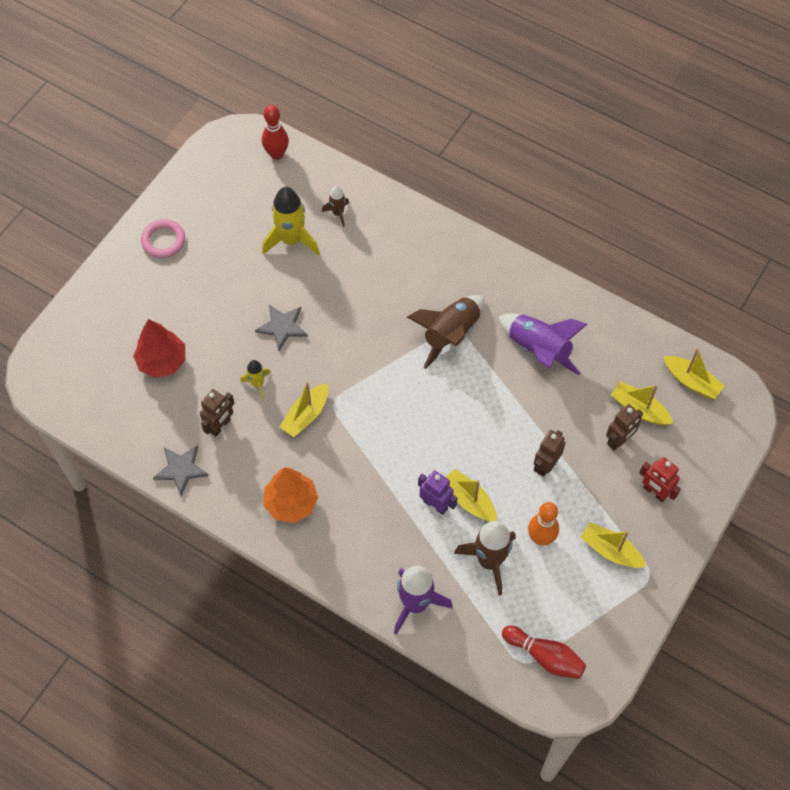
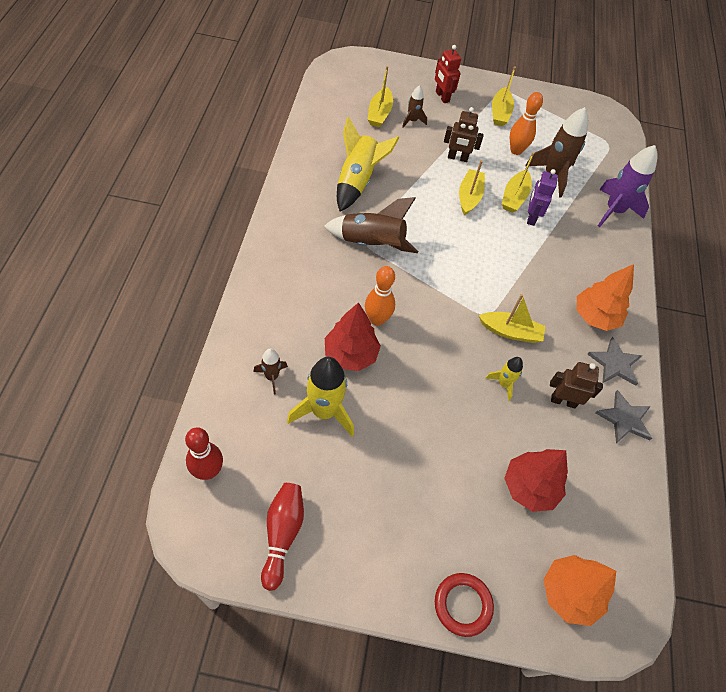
camera: 120 degrees left, 5 degrees down
pink ring [141,219,185,258] -> none
grey star [255,304,308,351] -> grey star moved to [587,337,642,386]
purple rocket [498,313,587,375] -> yellow rocket [337,117,399,211]
red bowling pin [502,625,586,679] -> red bowling pin moved to [261,483,304,591]
brown robot [606,404,643,450] -> brown rocket [402,85,427,127]
red robot [639,457,681,502] -> red robot turned 135 degrees clockwise [435,45,461,103]
yellow boat [663,348,724,399] -> yellow boat moved to [459,160,485,216]
none -> red tree [325,302,381,371]
none -> orange bowling pin [365,266,395,326]
none -> red ring [435,573,494,637]
none -> orange tree [544,555,616,626]

